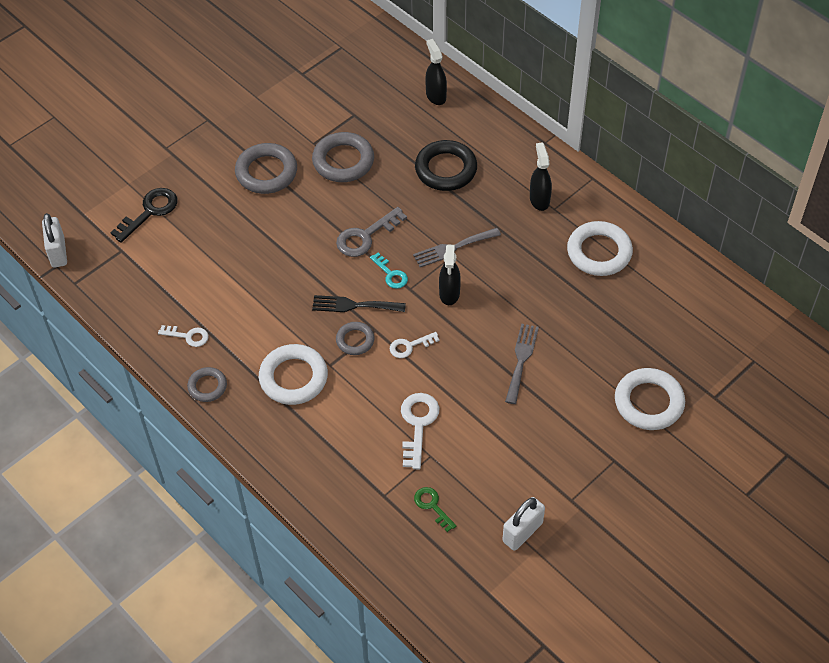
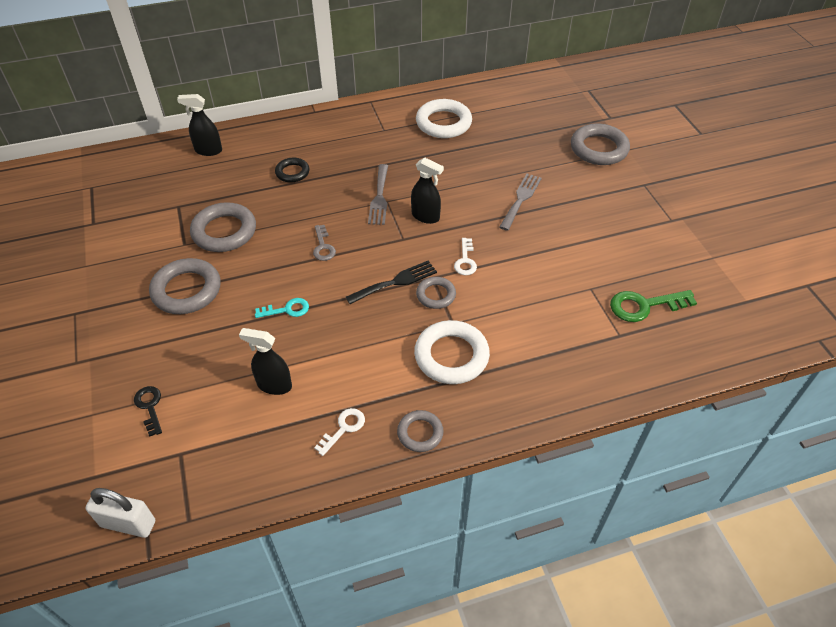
camera: 65 degrees left, 5 degrees down
black key [110,188,178,243] -> black key [134,386,162,437], size x0.61
black fork [312,295,406,312] -> black fork turned 150 degrees counterclockwise [346,261,437,304]
grey key [336,207,407,257] -> grey key [313,225,336,261], size x0.61
turquoise key [370,253,408,289] -> turquoise key moved to [255,298,309,318]
white key [401,393,440,469] -> none
green key [414,487,457,532] -> green key [610,290,697,322], size x1.63
black ring [415,140,477,191] -> black ring [275,157,309,183], size x0.57
white padlock [502,497,545,551] -> none
grey fork [505,323,539,404] -> grey fork turned 75 degrees clockwise [499,174,542,231]
black spray bottle [530,142,552,211] -> black spray bottle moved to [239,328,292,395]
white ring [615,368,685,430] -> grey ring [571,123,630,165]

